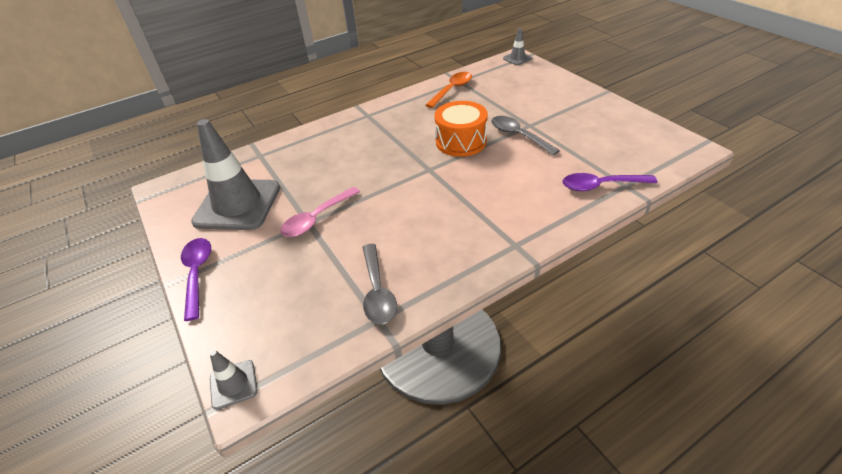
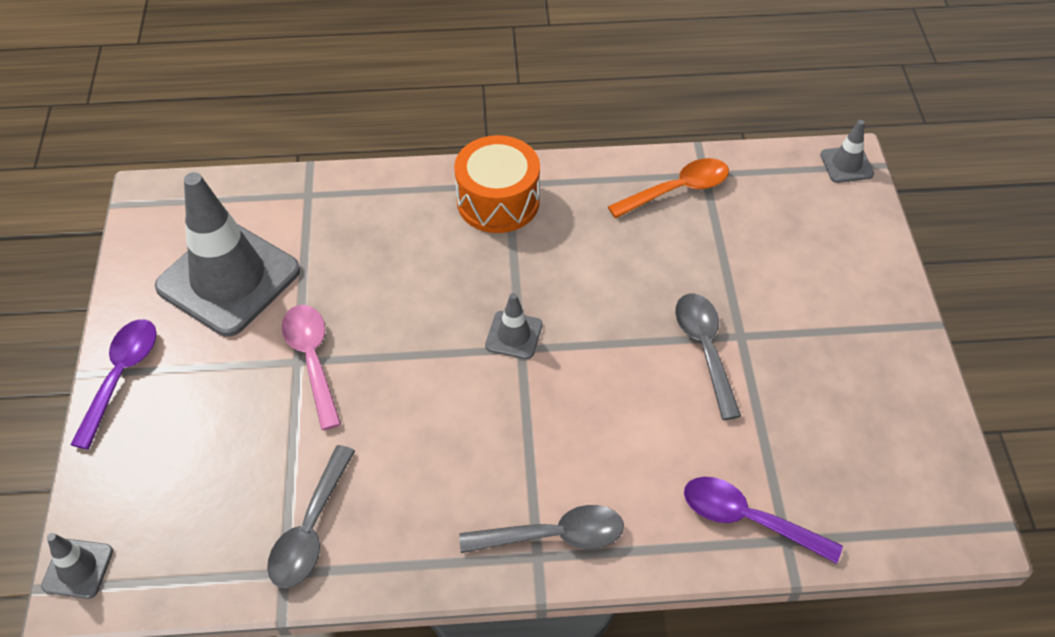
camera: 25 degrees right, 10 degrees up
pink spoon [280,187,360,237] -> pink spoon turned 90 degrees clockwise [282,305,341,430]
orange drum [434,101,488,157] -> orange drum moved to [454,135,540,233]
none -> grey spoon [459,505,624,553]
none -> grey traffic cone [485,293,543,359]

